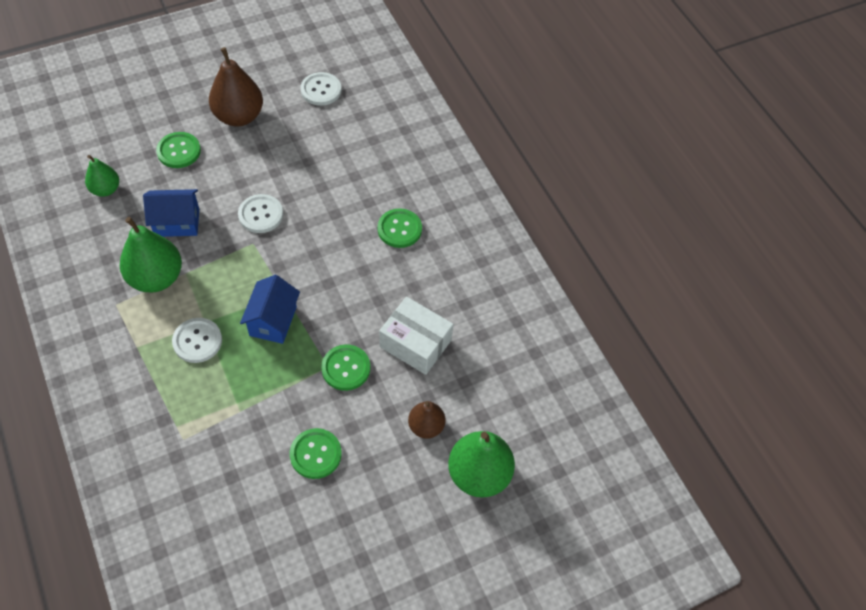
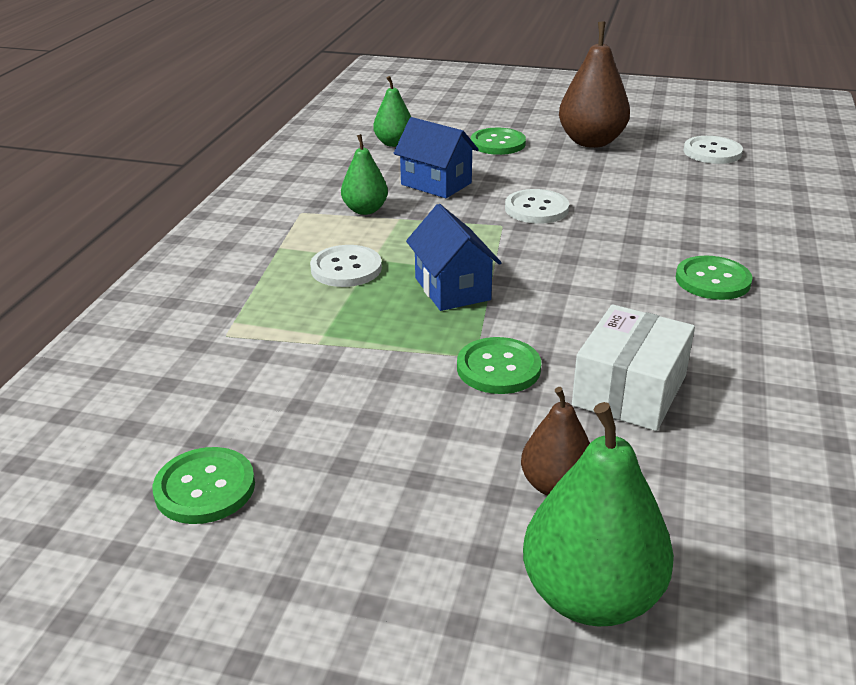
camera: 45 degrees right, 25 degrees down
green pear [120,217,182,293] -> green pear [341,134,388,215], size x0.58
blue house [240,275,300,344] -> blue house turned 75 degrees counterclockwise [406,204,502,311]
green button [290,428,342,479] -> green button moved to [153,447,255,524]
white box [379,297,454,375] -> white box turned 45 degrees clockwise [572,304,695,431]

